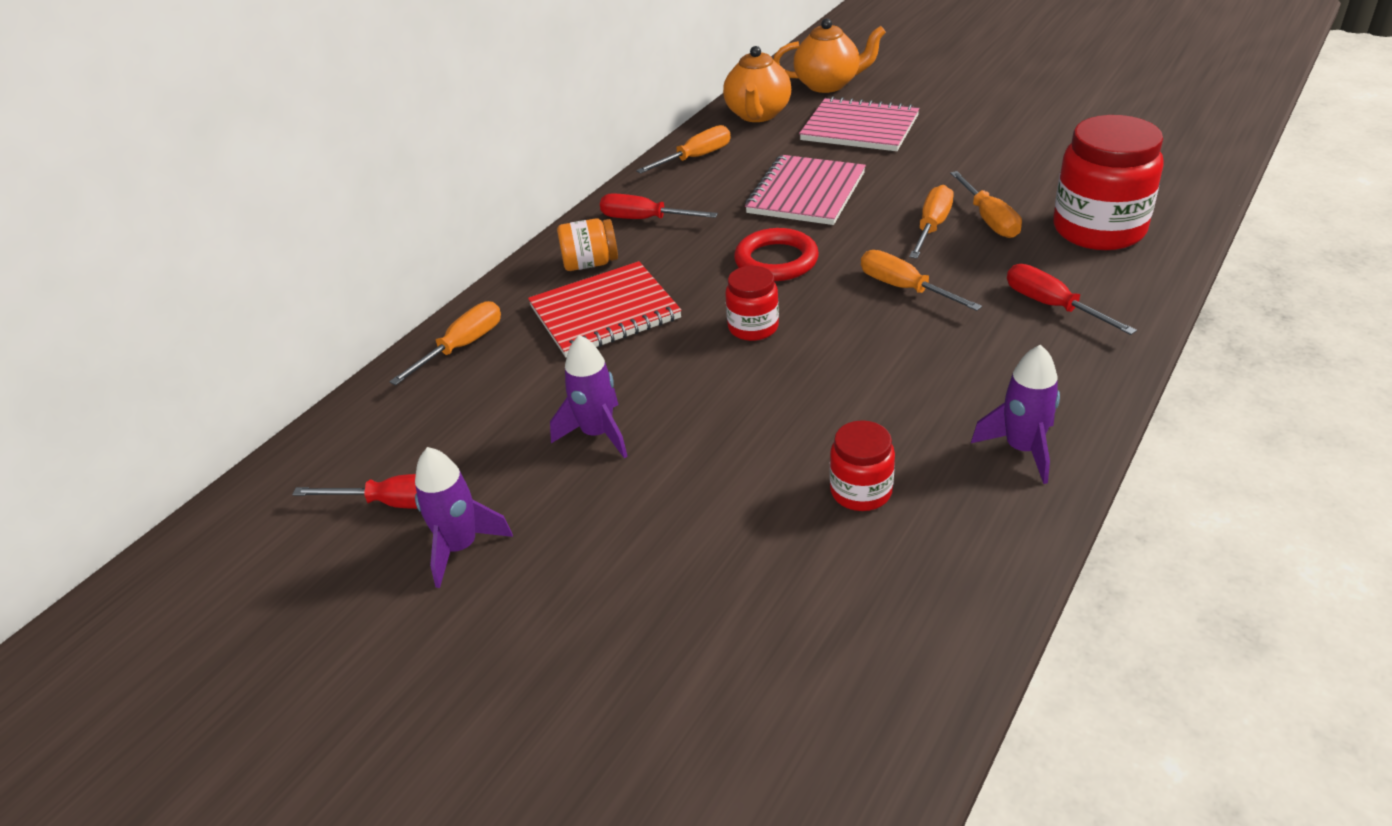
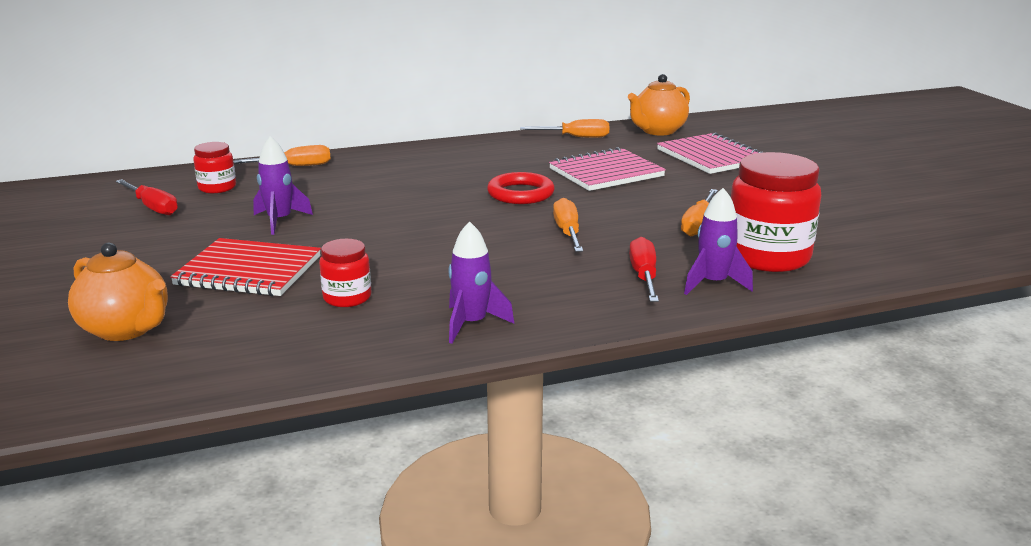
camera: 35 degrees right, 15 degrees down
purple rocket [415,447,513,588] -> purple rocket moved to [684,188,753,295]
red notebook [528,261,682,357] -> red notebook moved to [170,238,321,296]
orange jar [557,218,618,271] -> none
red screwdriver [600,193,718,219] -> none
red jar [725,266,779,341] -> red jar moved to [193,142,236,193]
orange teapot [773,18,886,93] -> orange teapot moved to [68,243,168,341]
orange screwdriver [909,185,954,259] -> none

